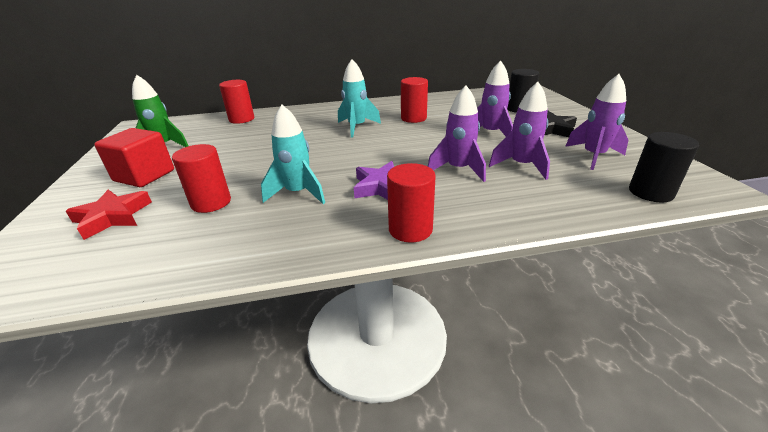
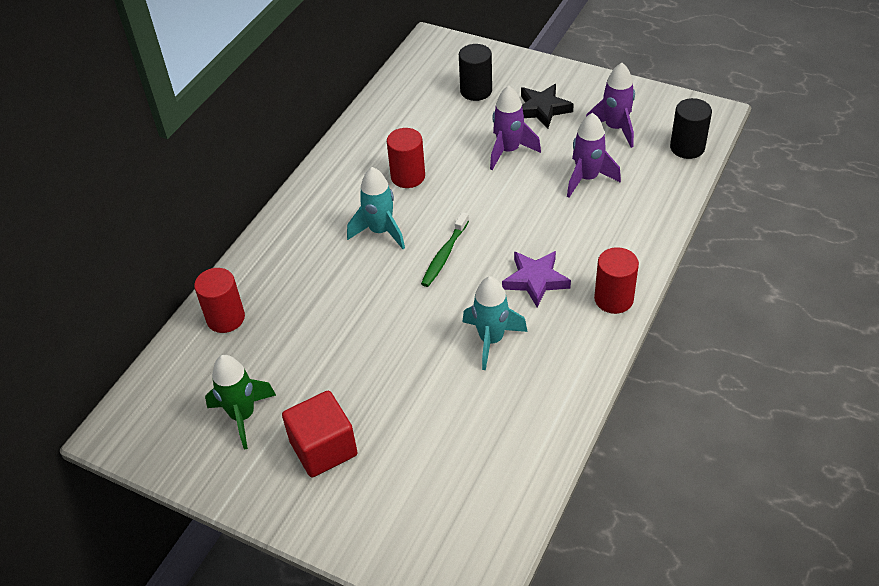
camera: 50 degrees left, 15 degrees up
red star [66,190,152,240] -> none
red cylinder [172,144,231,213] -> none
purple rocket [428,86,486,182] -> none
none -> green toothbrush [421,212,469,287]

